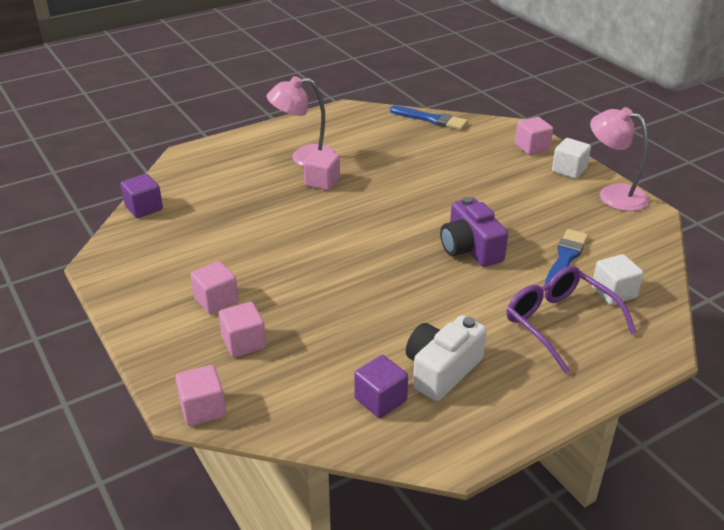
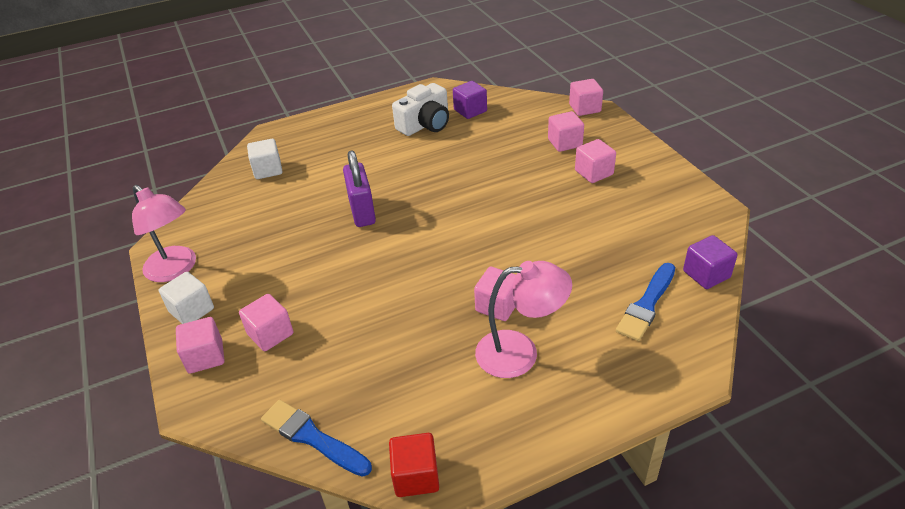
camera: 170 degrees left, 5 degrees up
purple camera [440,197,508,267] -> purple padlock [343,151,376,227]
purple glasses [506,266,637,374] -> none
blue brush [545,229,588,284] -> blue brush moved to [616,263,675,341]
none -> pink cube [239,294,293,351]
none -> red cube [389,433,439,497]

